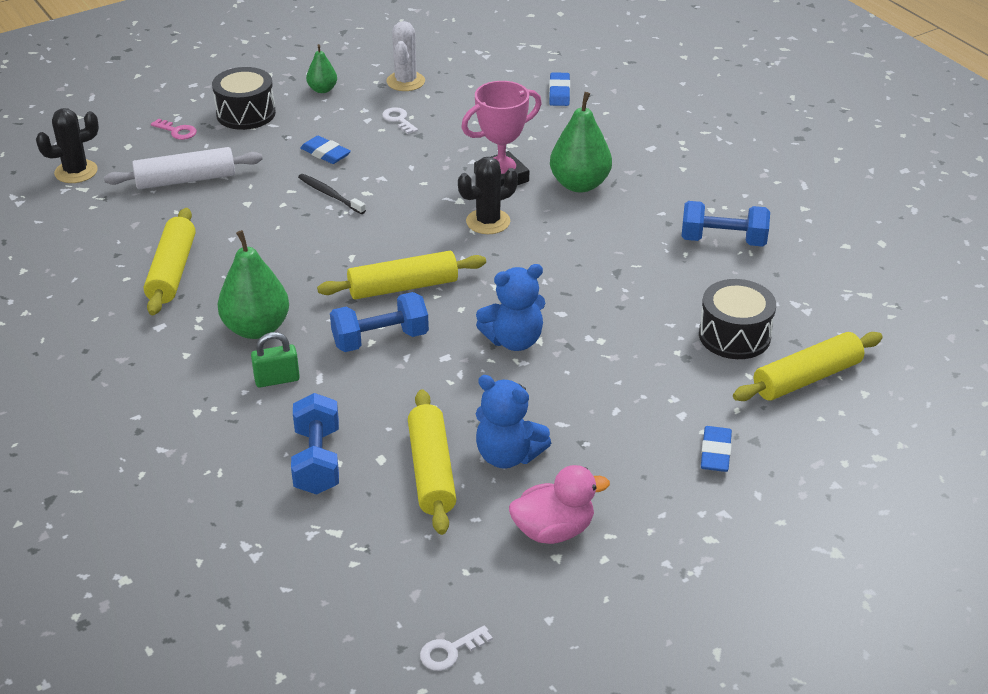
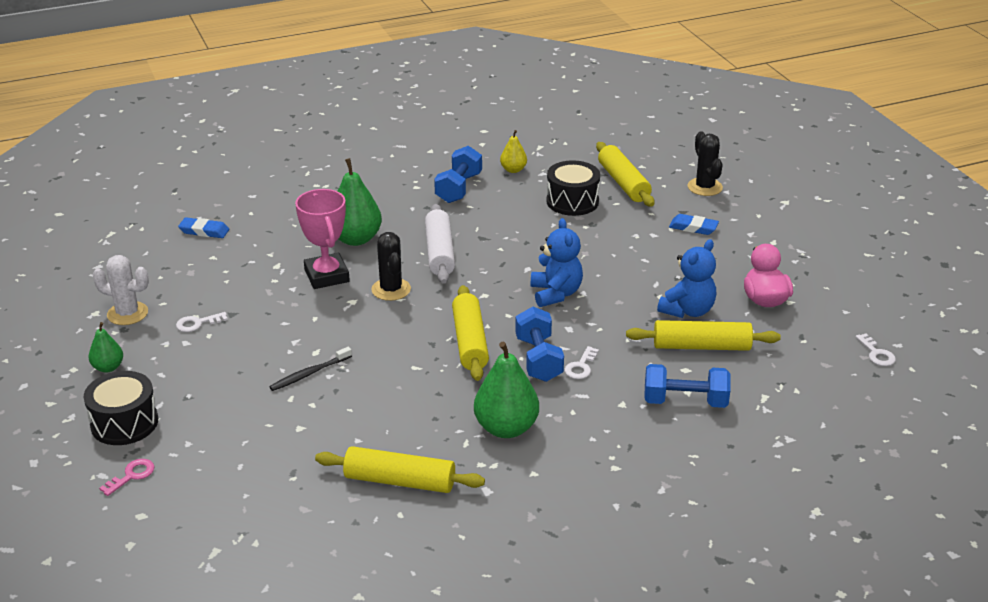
camera: 80 degrees left, 5 degrees down
black cactus [36,108,99,183] -> black cactus moved to [687,132,723,196]
white rolling pin [104,147,263,189] -> white rolling pin moved to [425,204,455,284]
green padlock [251,332,300,387] -> none
blue eraser [300,136,351,164] -> none
none -> yellow pear [500,130,527,173]
none -> white key [565,346,599,379]

